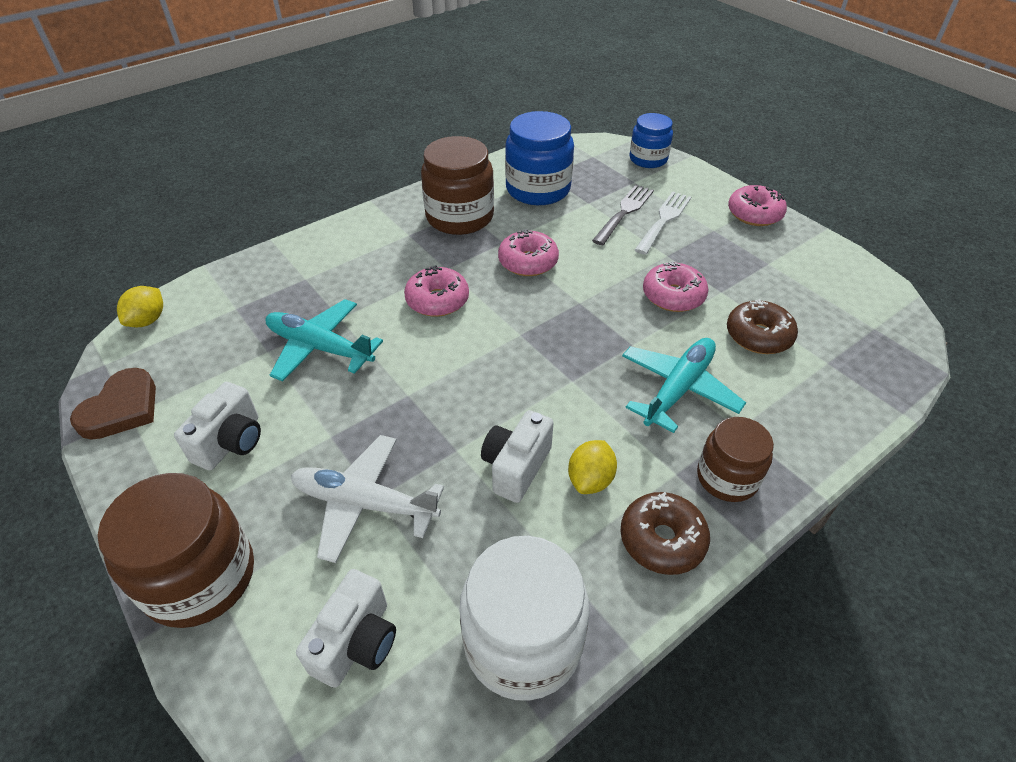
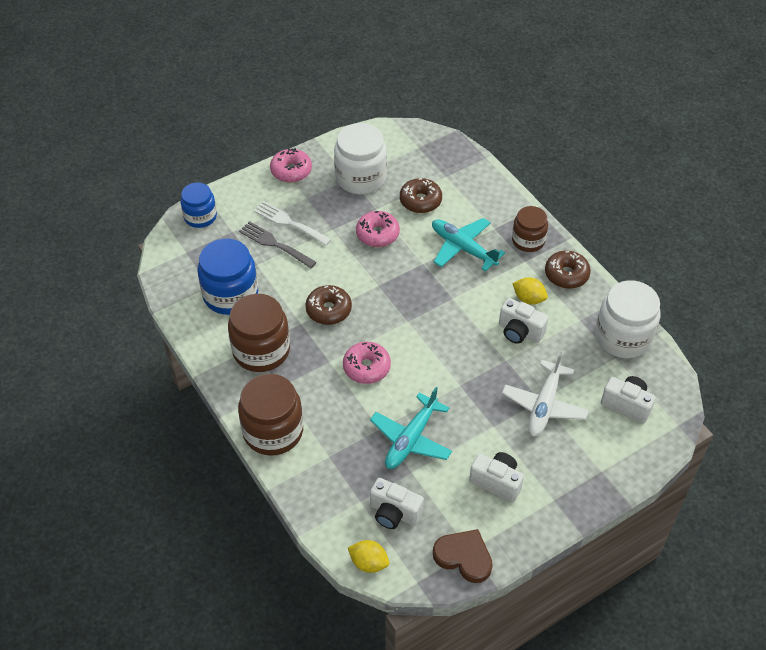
camera: 85 degrees left, 5 degrees up
brown jar [98,473,254,628] -> brown jar moved to [238,374,303,456]
pink donut [498,229,559,276] -> brown donut [305,285,352,325]
none -> white jar [334,123,387,194]
none -> white camera [370,478,424,529]

